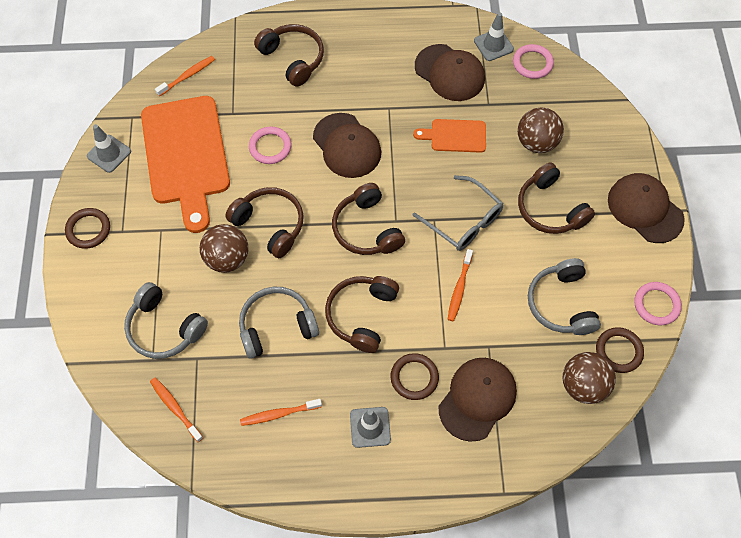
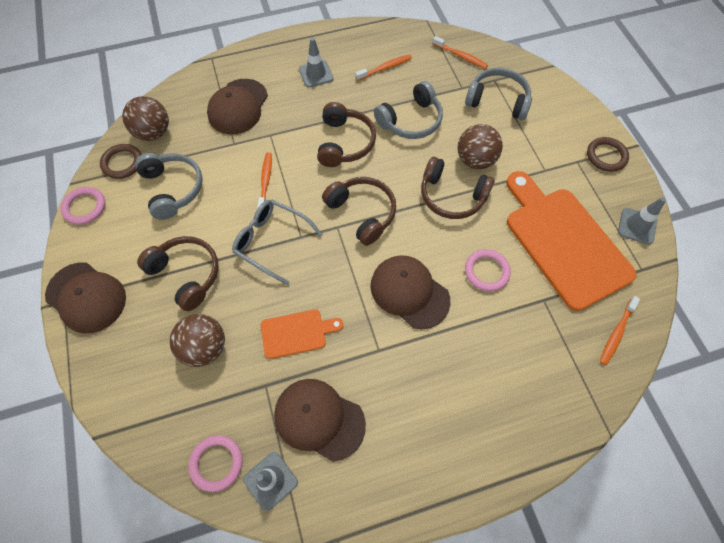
camera: 165 degrees right, 0 degrees up
brown headphones [254,24,324,87] -> none
brown ring [390,353,439,400] -> none

